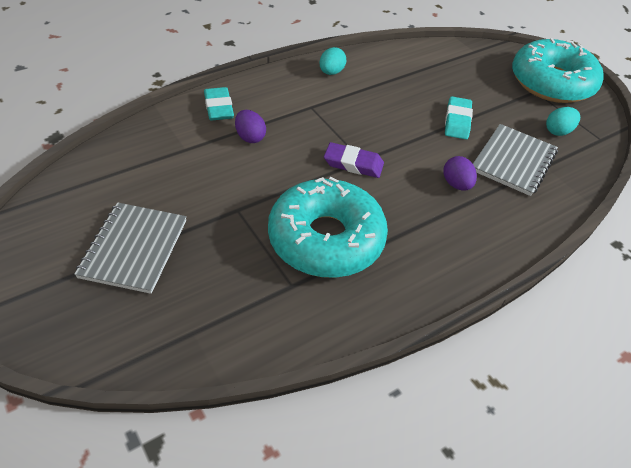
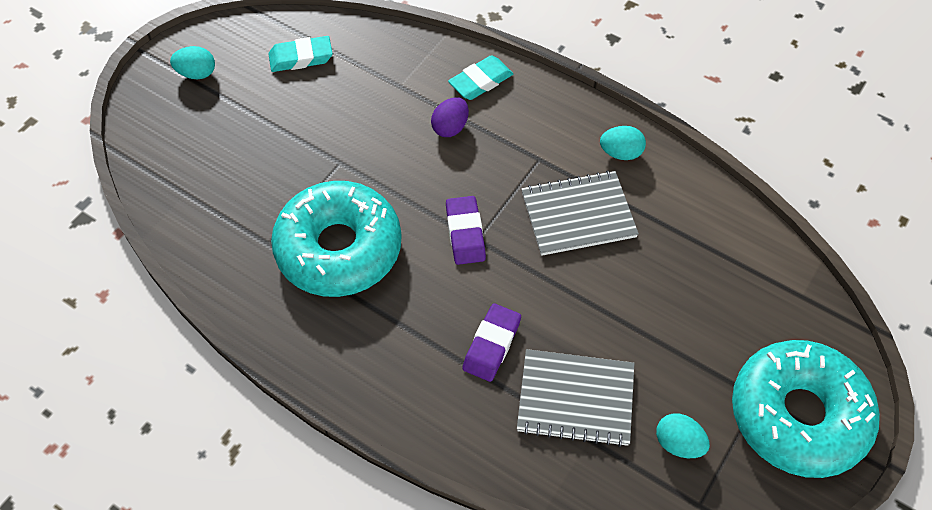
camera: 70 degrees right, 10 degrees up
grey notebook [74,202,187,294] -> grey notebook moved to [522,170,639,256]
purple egg [443,156,477,191] -> purple eraser [462,303,521,382]
turquoise eraser [445,96,473,139] -> turquoise eraser moved to [269,36,333,72]
none -> turquoise egg [170,46,215,79]

